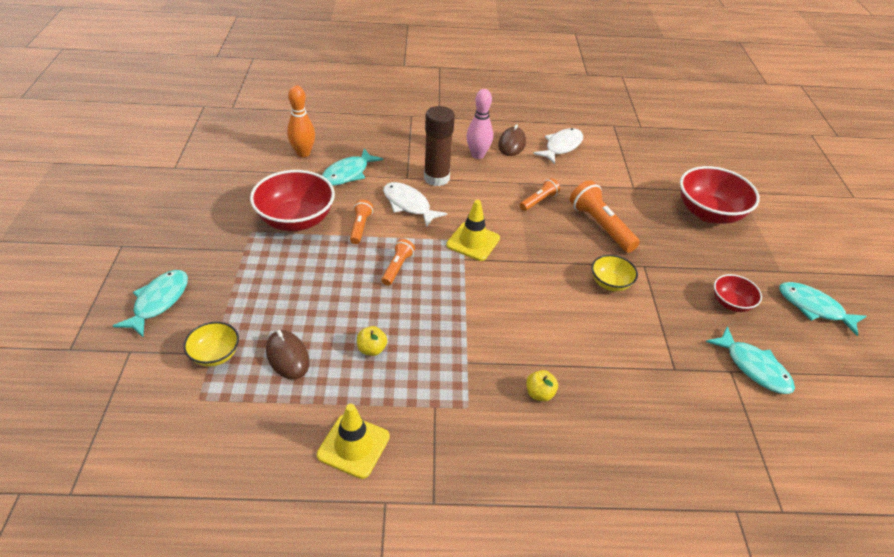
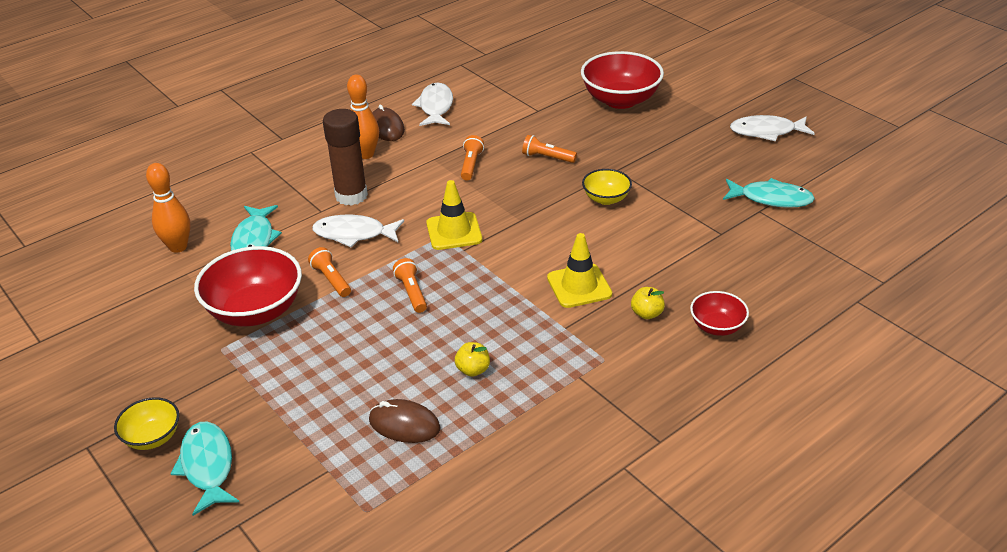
camera: 35 degrees left, 5 degrees down
yellow bowl [183,322,239,367] -> yellow bowl moved to [114,397,179,450]
yellow traffic cone [317,404,390,479] -> yellow traffic cone moved to [547,233,612,308]
pink bowling pin [466,89,493,159] -> orange bowling pin [347,74,379,159]
orange flashlight [570,180,640,253] -> orange flashlight [522,135,577,163], size x0.57
red bowl [714,274,762,312] -> red bowl moved to [690,291,749,336]
turquoise fish [779,282,867,336] -> white fish [730,115,815,141]

